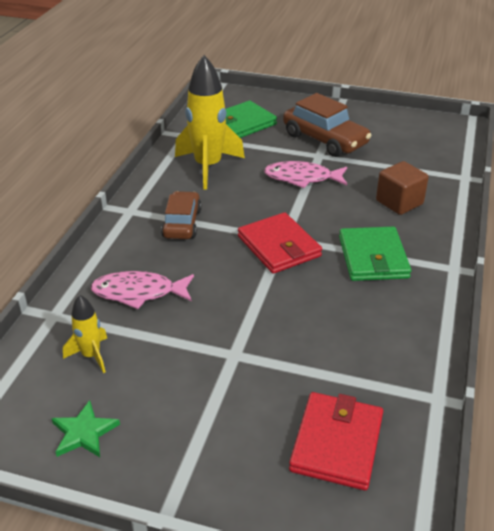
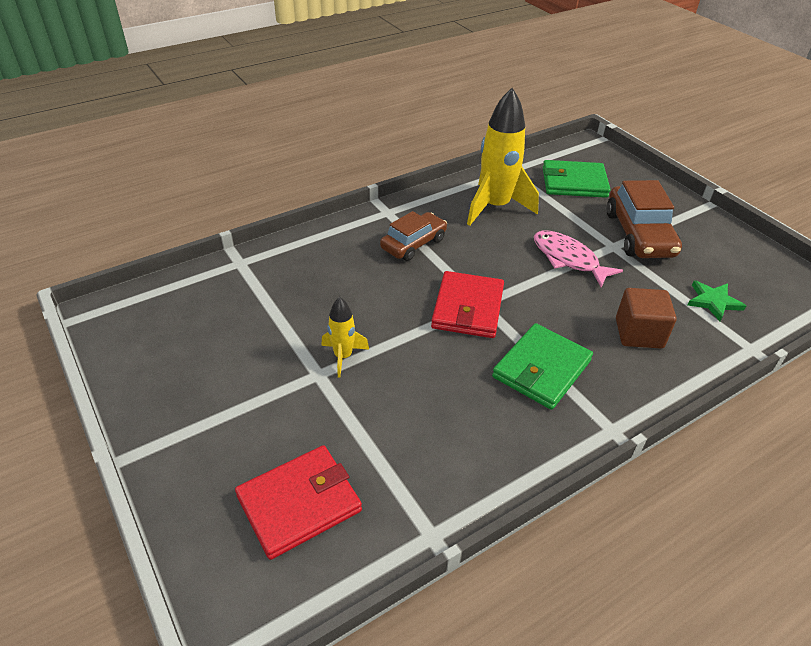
camera: 40 degrees right, 5 degrees up
green star [51,400,120,457] -> green star moved to [688,280,746,321]
yellow rocket [63,295,107,373] -> yellow rocket moved to [321,297,369,378]
pink fish [91,271,194,309] -> none

